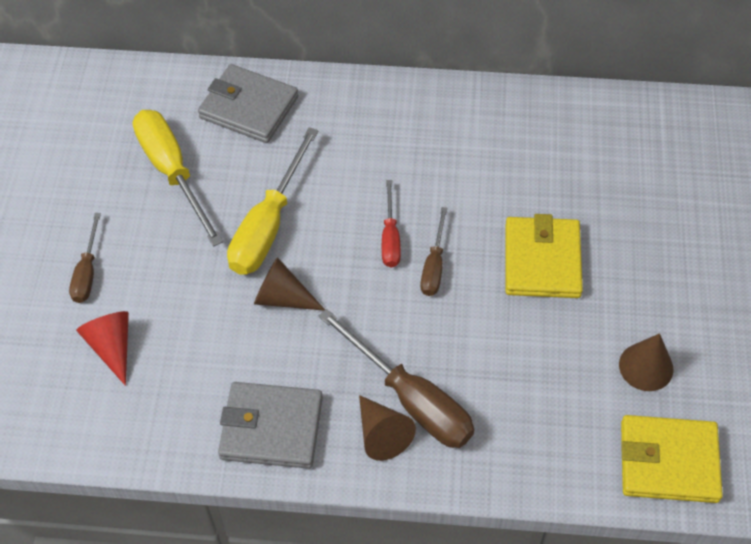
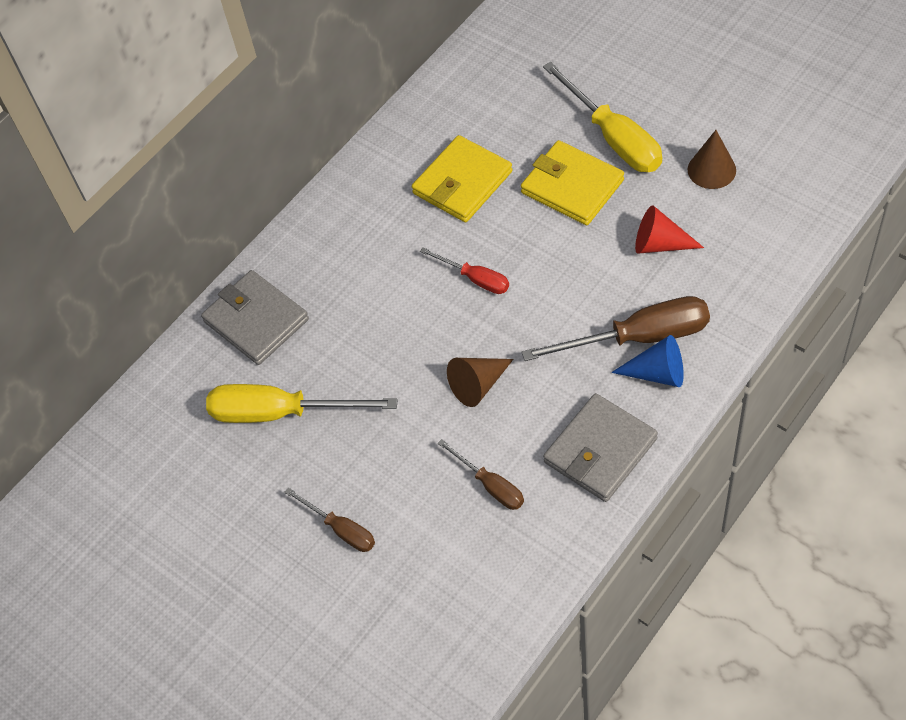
camera: 50 degrees left, 0 degrees up
red cone [76,311,129,386] -> red cone moved to [635,205,704,254]
grey wallet [198,64,298,143] -> grey wallet turned 75 degrees clockwise [201,270,309,365]
yellow screwdriver [227,127,318,275] -> yellow screwdriver moved to [543,62,662,172]
brown cone [359,395,416,461] -> blue cone [611,335,684,387]
brown screwdriver [420,207,447,296] -> brown screwdriver moved to [438,439,524,510]
yellow wallet [621,415,723,503] -> yellow wallet moved to [412,135,512,222]

